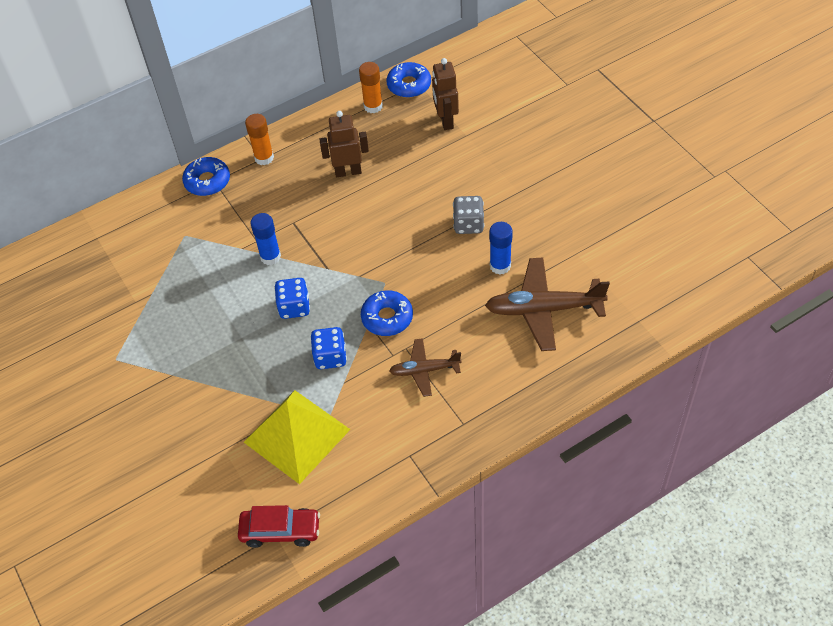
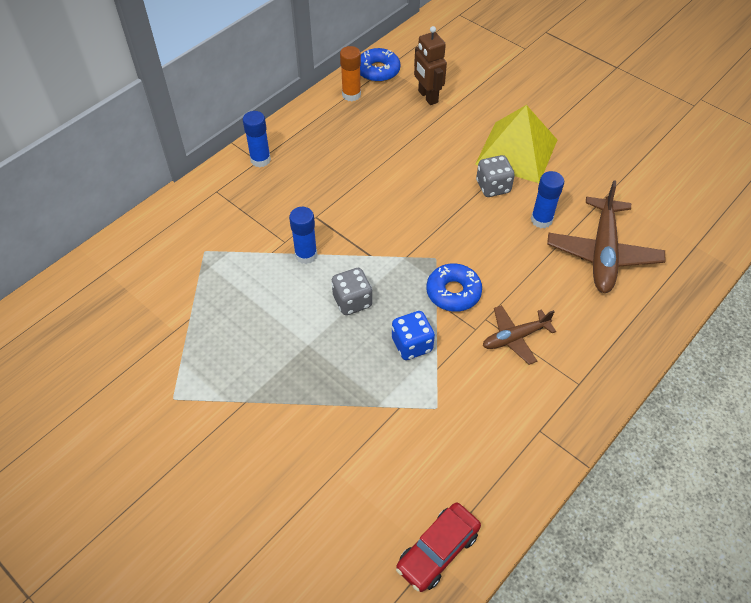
camera: 20 degrees left, 0 degrees up
blue donut [182,157,230,196] -> none
red car [238,505,320,548] -> red car turned 150 degrees clockwise [396,503,481,592]
yellow pyramid [244,390,351,484] -> yellow pyramid moved to [475,105,557,183]
orange glue stick [245,114,274,165] -> blue glue stick [243,111,271,167]
blue dice [274,278,310,319] -> grey dice [331,268,372,315]
brown robot [319,111,369,177] -> none
brown plane [485,257,610,351] -> brown plane turned 60 degrees counterclockwise [547,180,665,293]

